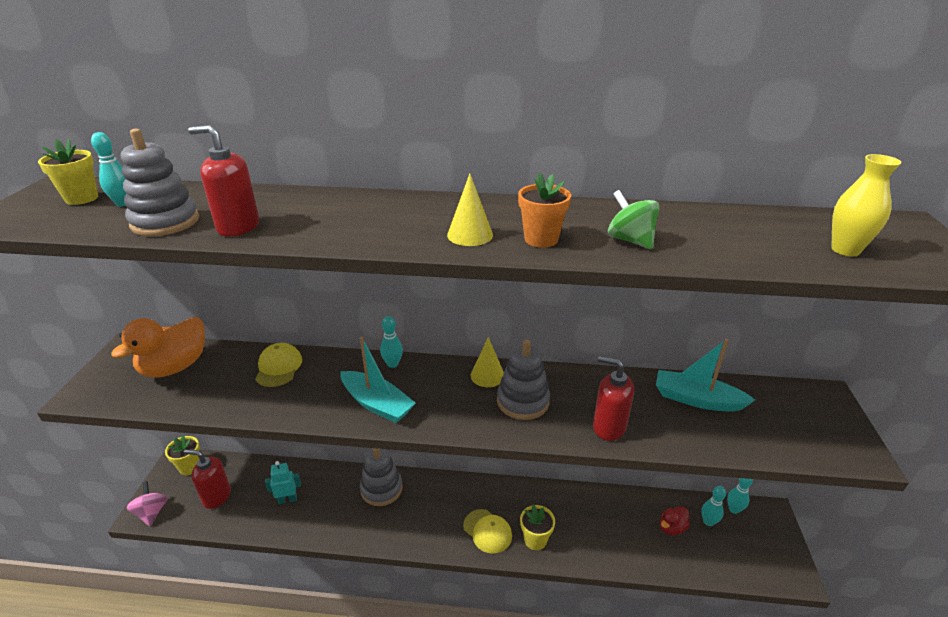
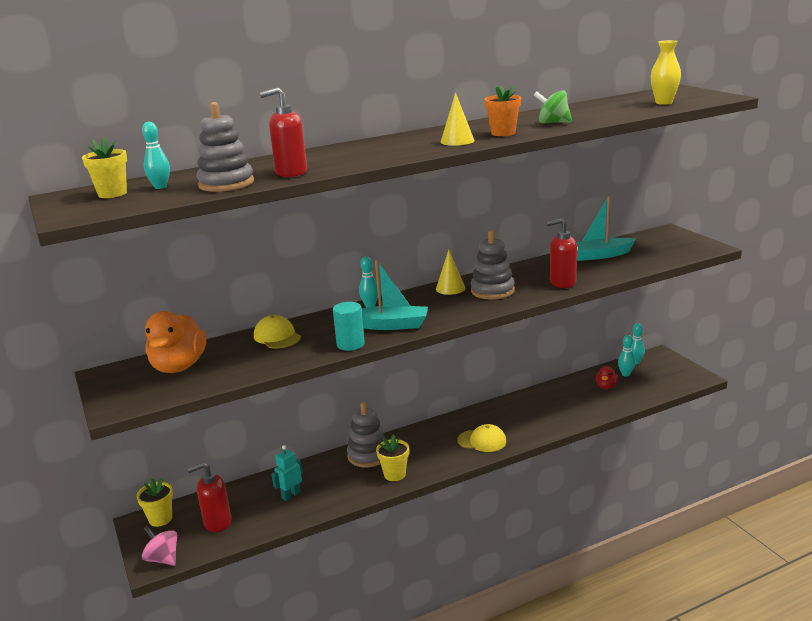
camera: 30 degrees left, 10 degrees down
yellow flower pot [520,505,555,550] -> yellow flower pot moved to [376,435,409,481]
none -> turquoise cylinder [333,302,365,351]

